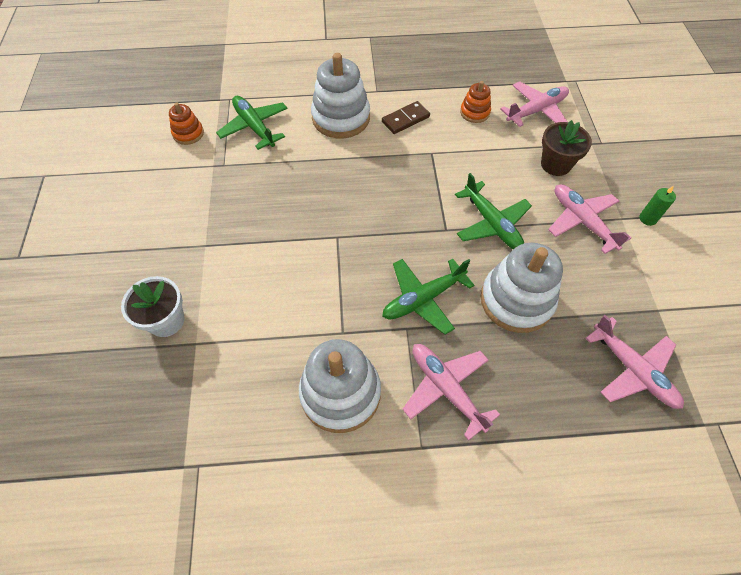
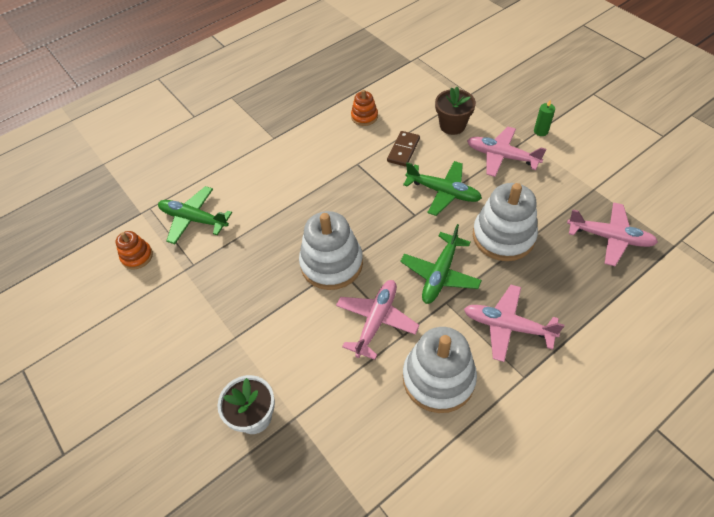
camera: 30 degrees left, 5 degrees down
white stacking toy [311,53,370,138] -> white stacking toy moved to [299,211,363,290]
brown domino [382,101,430,134] -> brown domino moved to [387,131,420,167]
pink plane [500,81,569,127] -> pink plane moved to [336,280,419,360]

